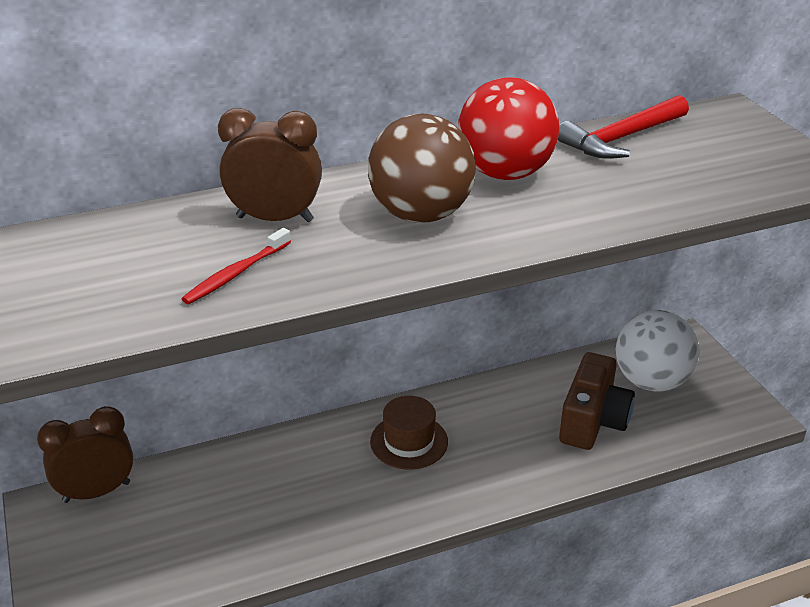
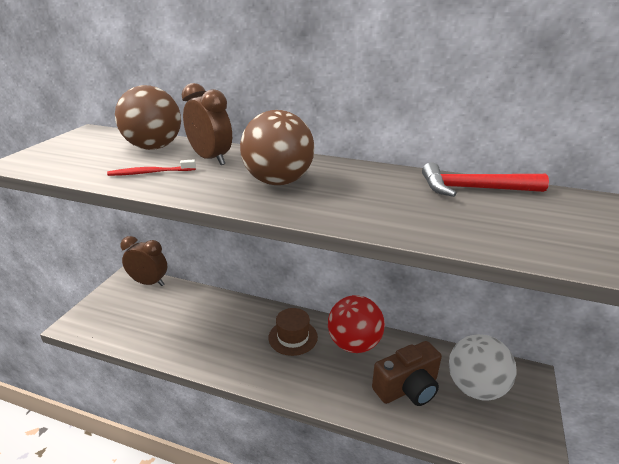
camera: 40 degrees right, 5 degrees down
red ball [458,77,559,180] -> red ball moved to [328,295,385,353]
none -> brown ball [115,85,181,150]

